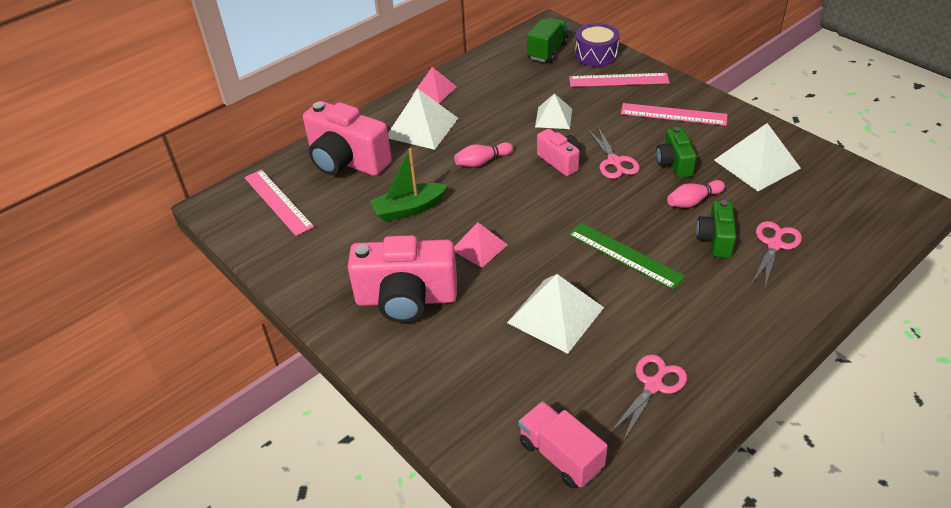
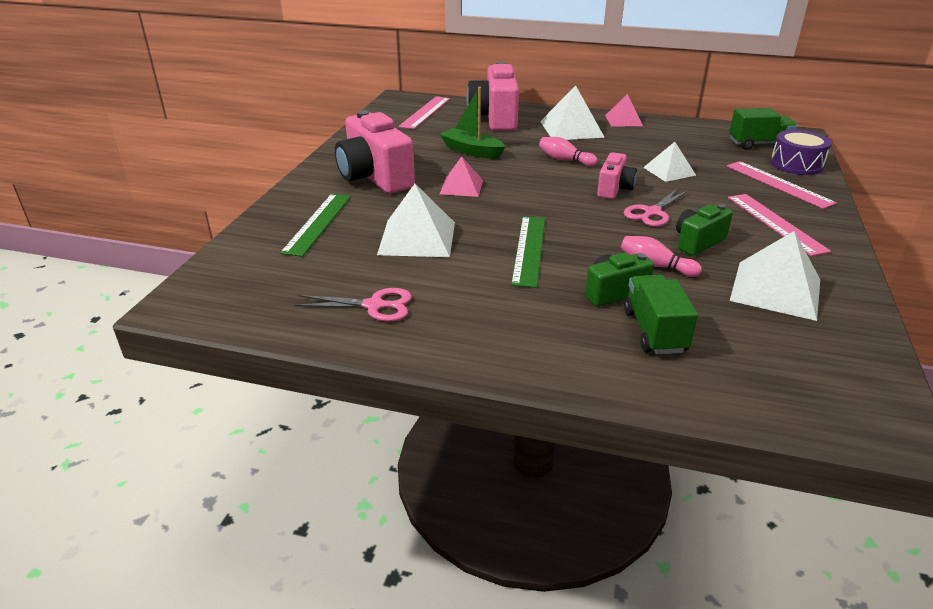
camera: 55 degrees right, 10 degrees down
pink truck [518,401,608,488] -> none
pink scissors [752,221,802,286] -> green truck [624,275,698,354]
none -> green ruler [280,194,351,257]

